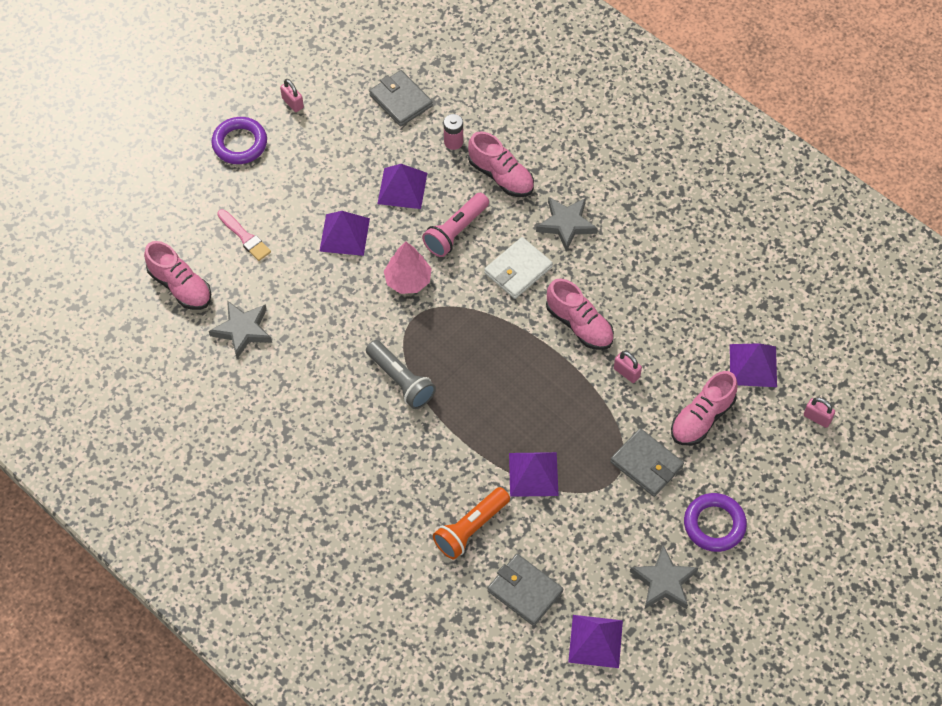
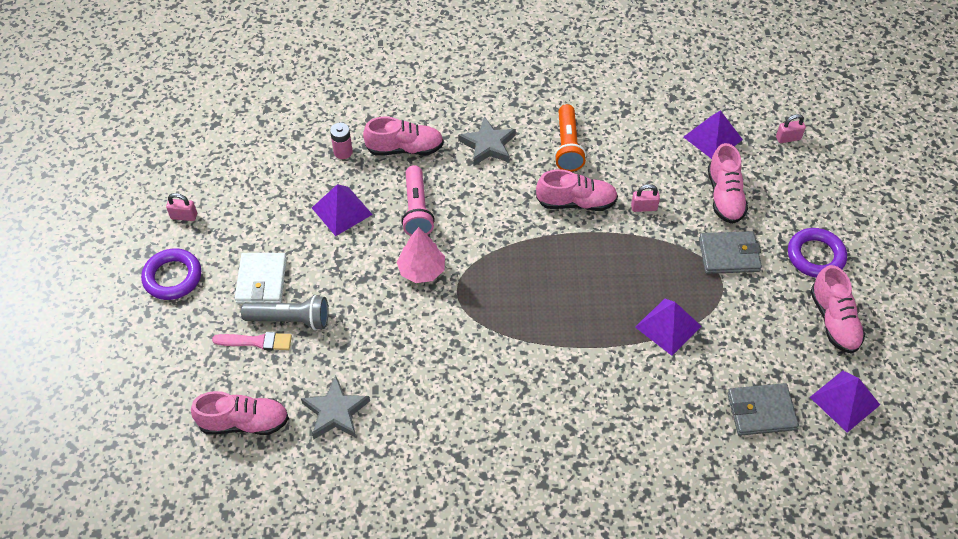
camera: 45 degrees left, 5 degrees down
purple pyramid [319,211,370,256] -> none
grey flashlight [366,340,436,409] -> grey flashlight moved to [241,295,328,330]
grey wallet [369,70,433,127] -> none
orange flashlight [433,487,510,560] -> orange flashlight moved to [554,104,586,172]
white wallet [484,237,553,299] -> white wallet moved to [235,253,287,304]
grey star [630,545,699,609] -> pink shoe [810,265,865,354]

